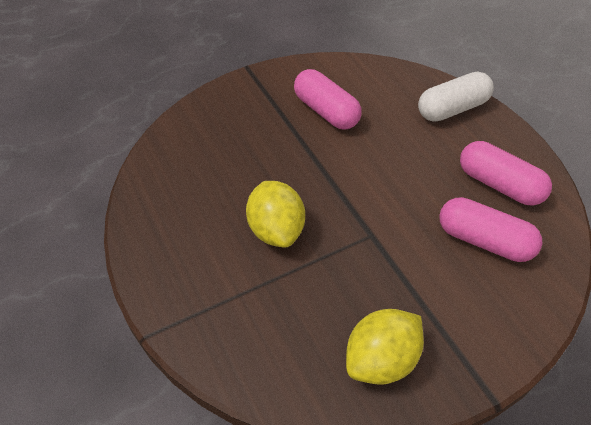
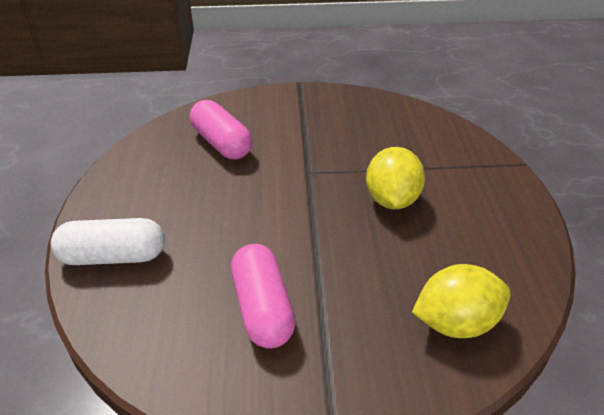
camera: 155 degrees left, 10 degrees down
yellow lemon [346,309,424,384] -> yellow lemon moved to [412,264,511,338]
pink capsule [460,141,552,205] -> none

